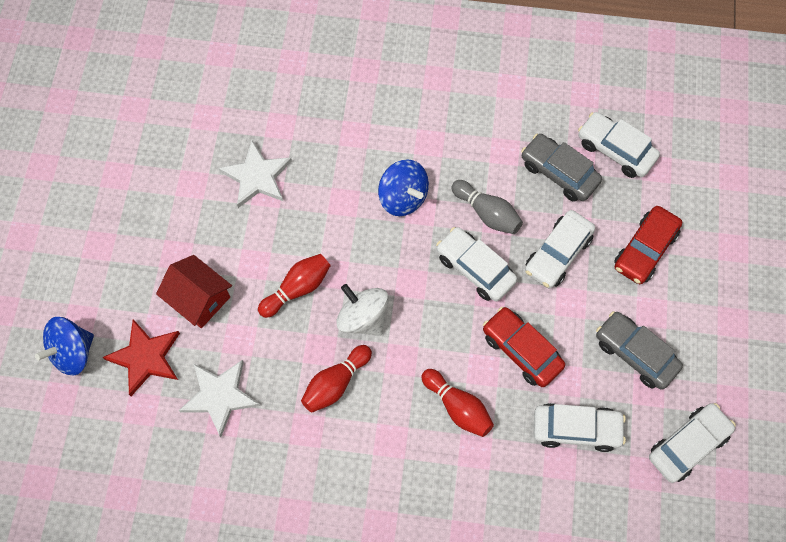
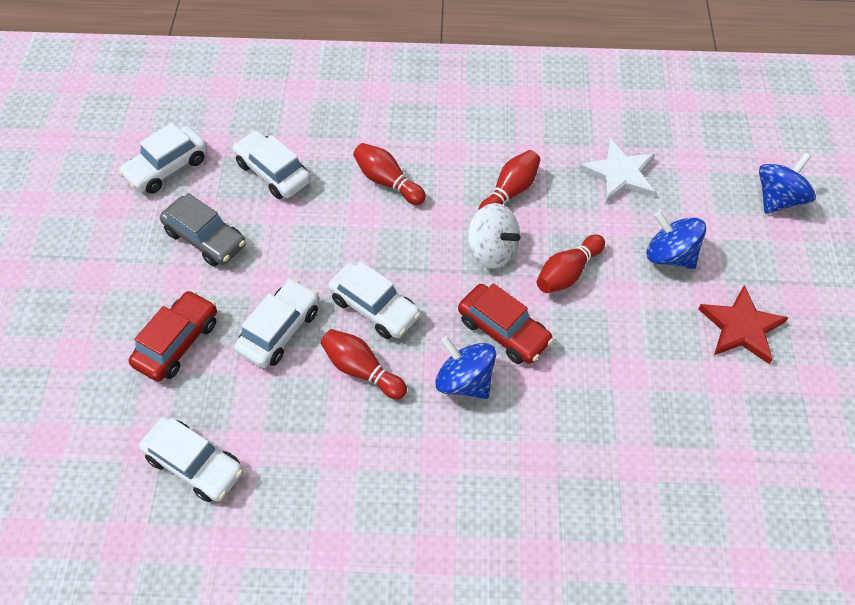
camera: 175 degrees right, 10 degrees down
red star [102,319,180,396] -> red star moved to [698,285,789,364]
red house [156,255,232,328] -> blue spinning top [646,211,706,269]
white star [219,140,292,208] -> none
grey bowling pin [451,180,523,234] -> red bowling pin [321,329,407,399]
red car [483,307,565,387] -> red car moved to [458,283,554,364]
grey car [521,134,602,202] -> none
white car [533,403,626,452] -> white car turned 45 degrees clockwise [232,130,311,199]

